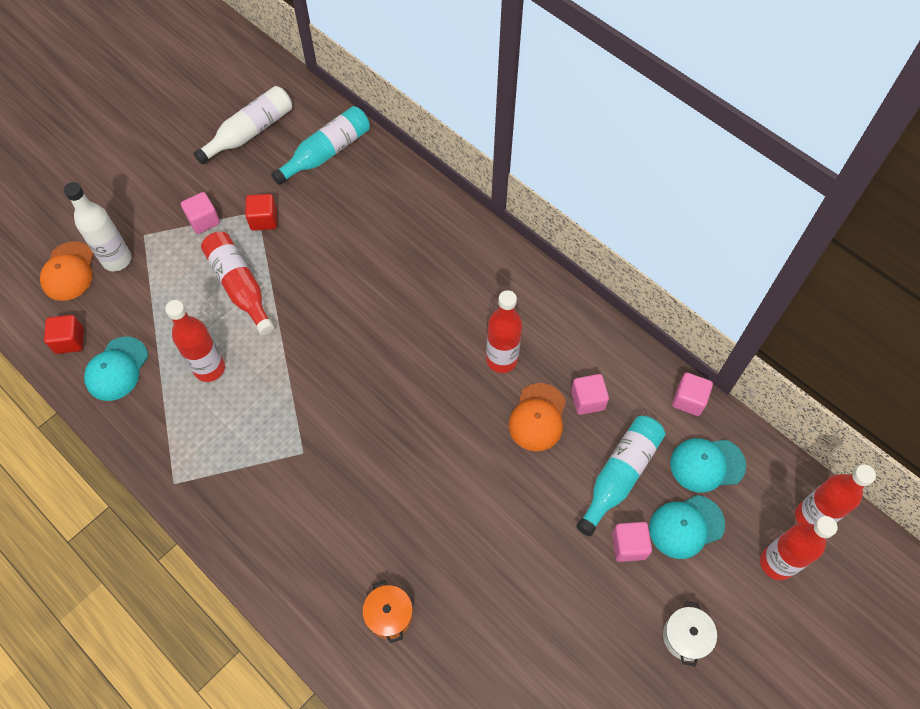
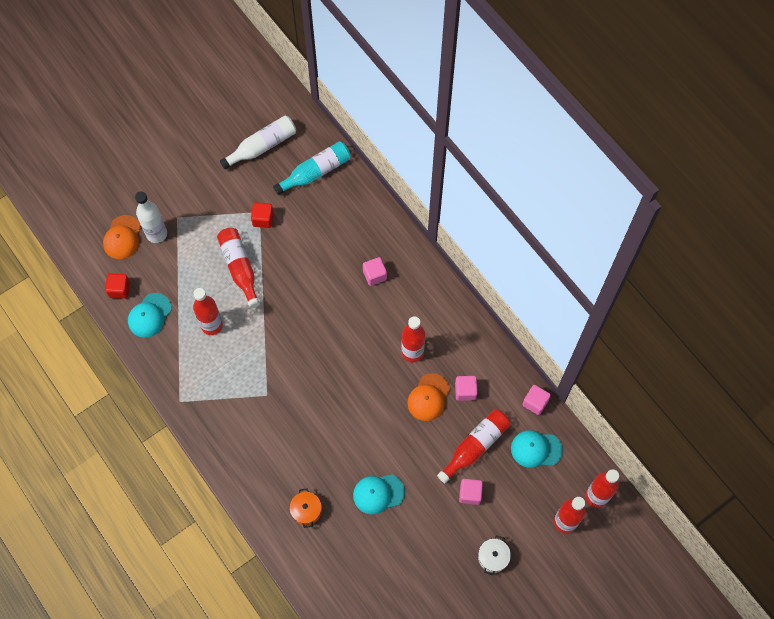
camera: 10 degrees right, 5 degrees up
pink cube [181,192,220,234] -> pink cube moved to [363,257,387,286]
turquoise bottle [576,416,665,536] -> red bottle [437,409,510,483]
turquoise cap [649,495,725,559] -> turquoise cap moved to [353,474,405,515]

